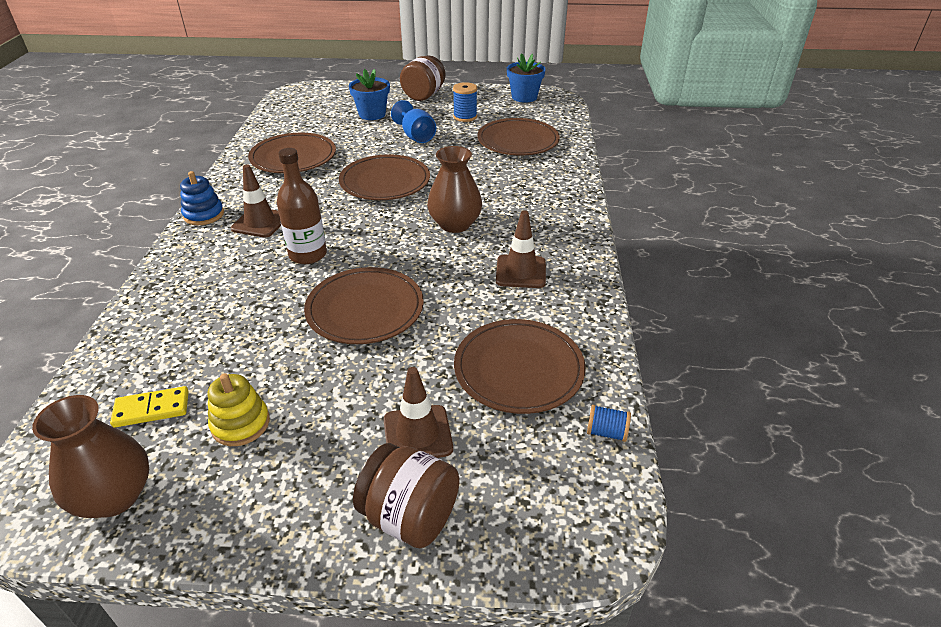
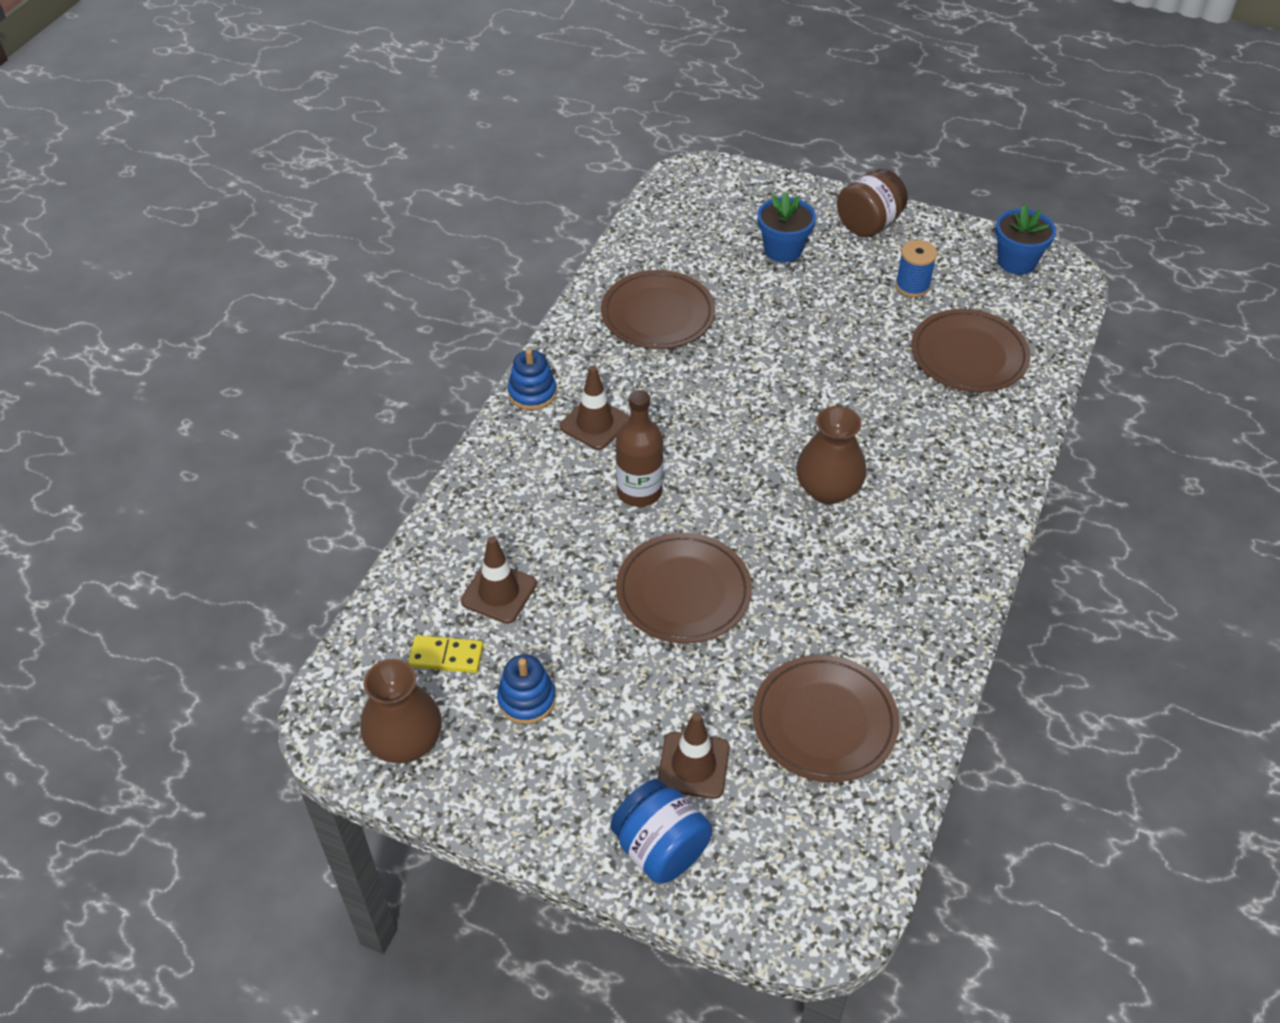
camera: 20 degrees right, 10 degrees up
yellow stacking toy [207,373,270,446] -> blue stacking toy [497,655,556,724]
brown plate [339,154,430,200] -> none
brown jar [353,443,460,548] -> blue jar [610,779,712,884]
blue goblet [391,100,436,143] -> none
brown traffic cone [496,210,546,288] -> brown traffic cone moved to [461,536,537,624]
blue spool [587,405,631,442] -> none

